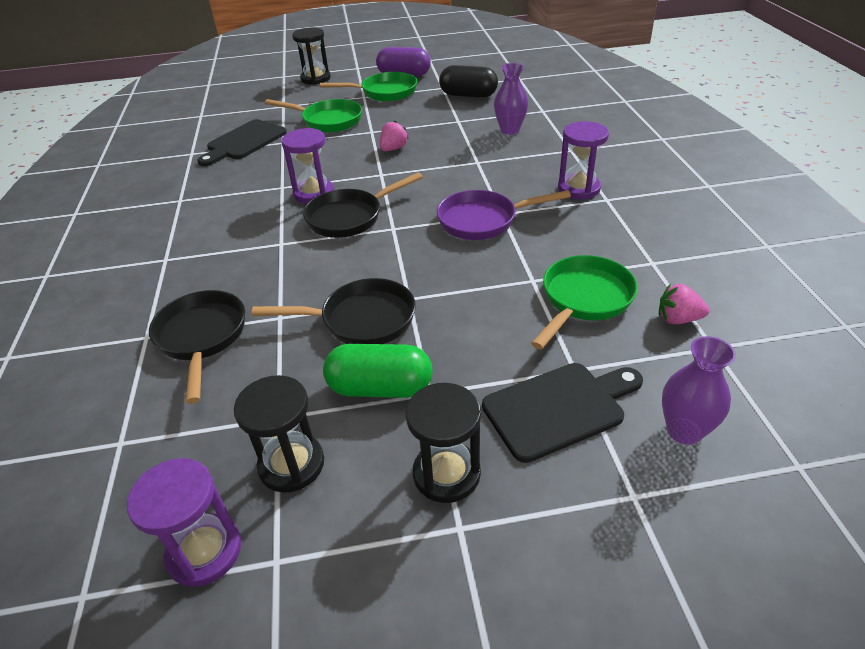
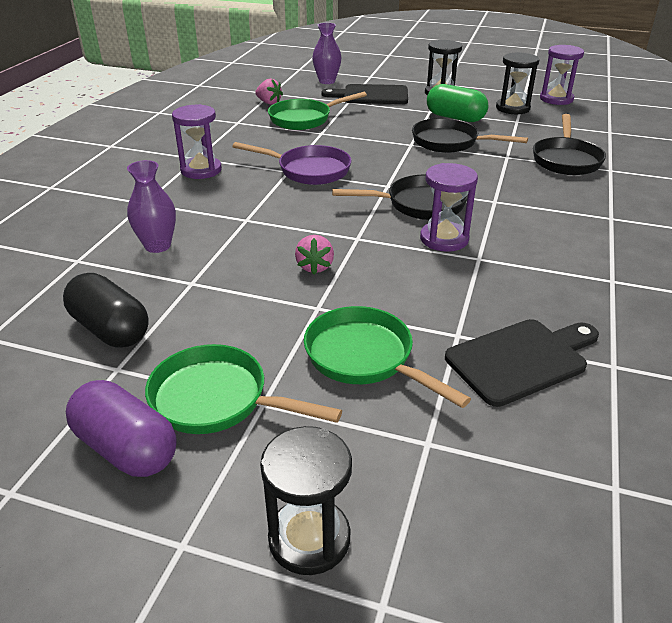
camera: 155 degrees left, 5 degrees down
pink strawberry [380,120,408,151] -> pink strawberry turned 60 degrees counterclockwise [295,235,334,275]

